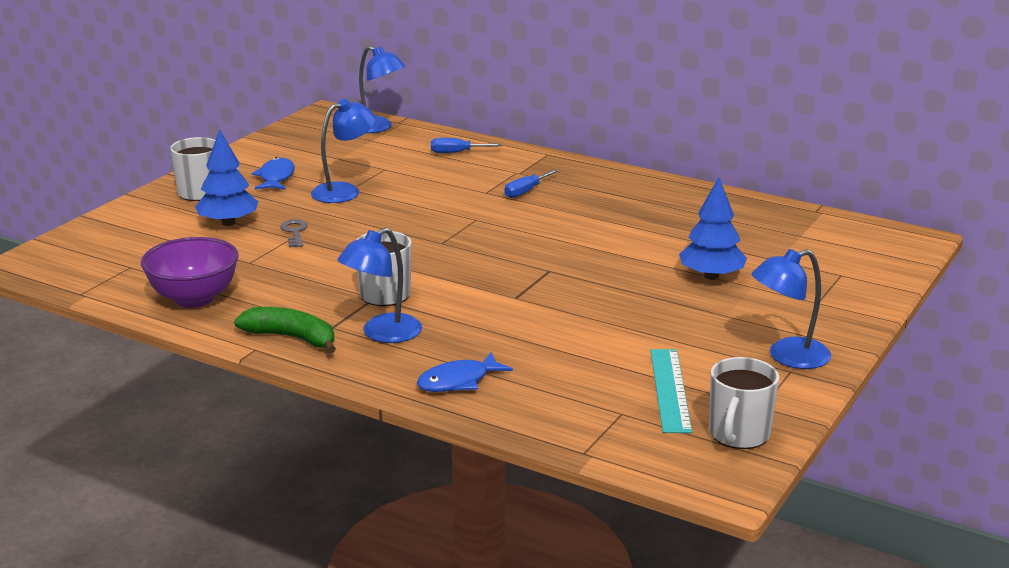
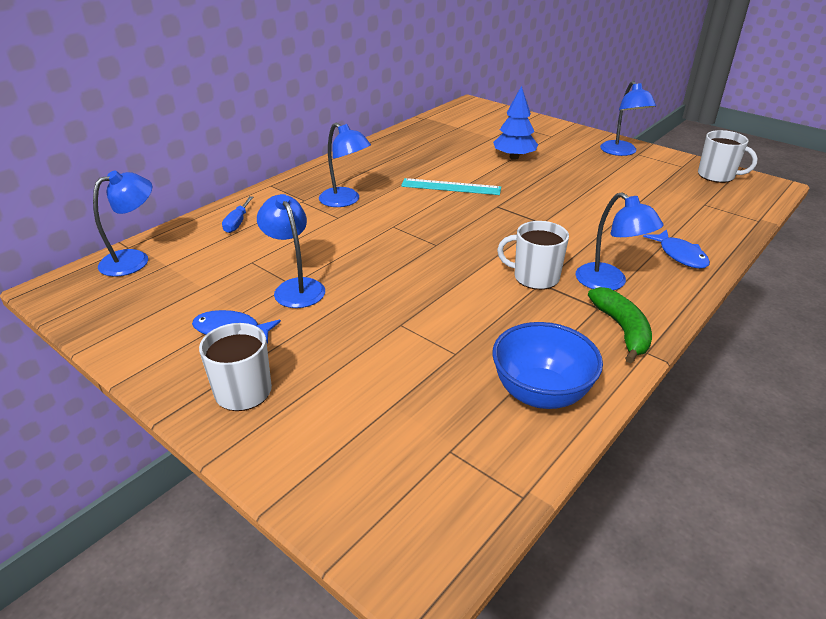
camera: 80 degrees left, 10 degrees up
purple bowl [141,237,239,308] -> blue bowl [492,322,603,409]
blue tree [195,129,258,226] -> none
green banana [234,307,336,353] -> green banana turned 135 degrees clockwise [588,287,652,363]
grey key [280,219,308,247] -> none
blue screwdriver [504,169,558,198] -> blue lamp [319,123,371,207]
turquoise ruler [650,349,692,433] -> turquoise ruler moved to [401,178,501,195]

